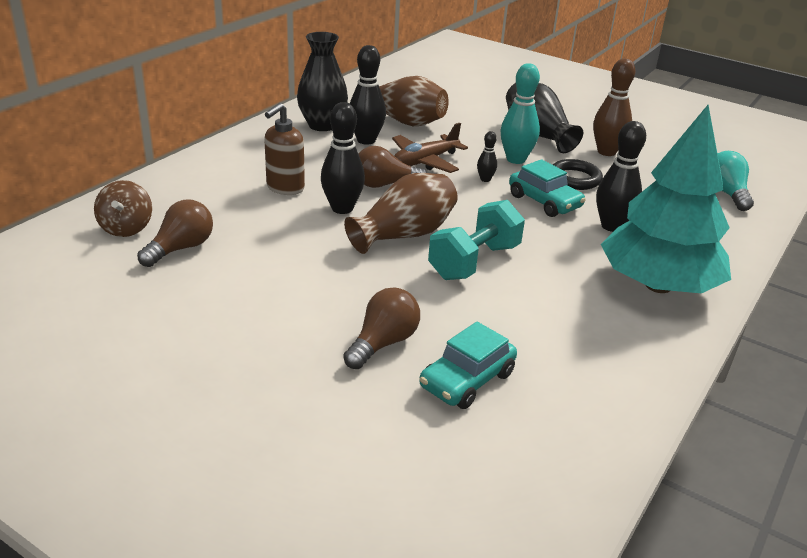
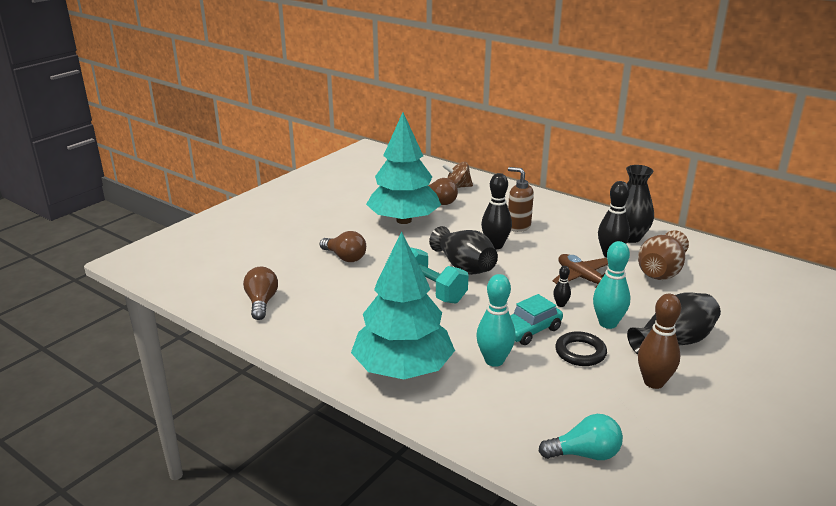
camera: 95 degrees right, 5 degrees down
brown vase [344,173,458,254] -> black vase [429,226,498,275]
brown light bulb [359,146,427,188] -> brown light bulb moved to [243,267,278,320]
turquoise car [419,322,517,409] -> none
black bowling pin [596,121,646,232] -> turquoise bowling pin [476,274,516,367]
none -> turquoise tree [366,112,441,224]

